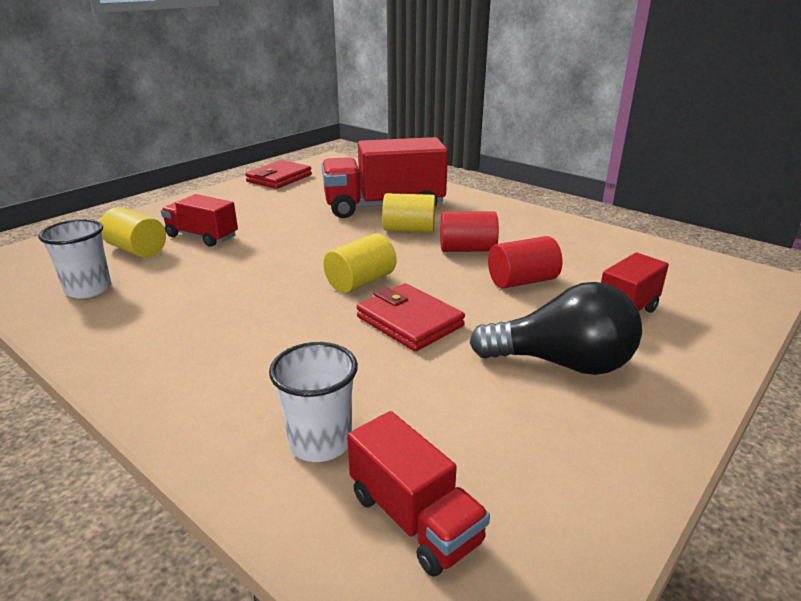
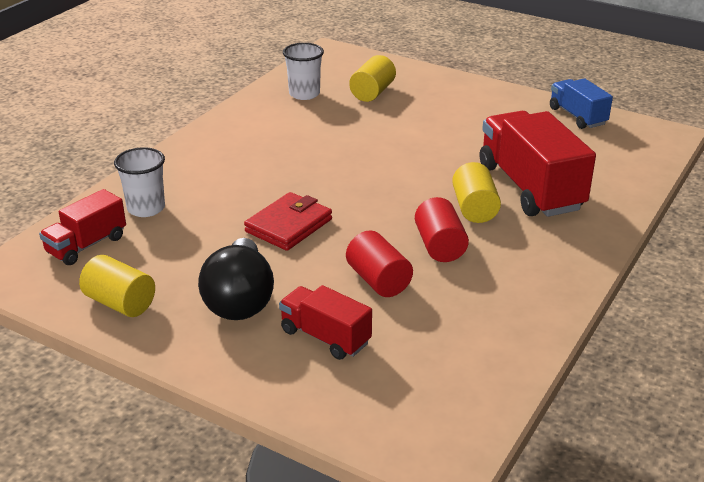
camera: 80 degrees right, 5 degrees up
red truck [161,194,238,247] -> none
red wallet [245,160,312,189] -> blue truck [550,78,613,129]
yellow cylinder [323,233,396,293] -> yellow cylinder moved to [79,255,155,317]

